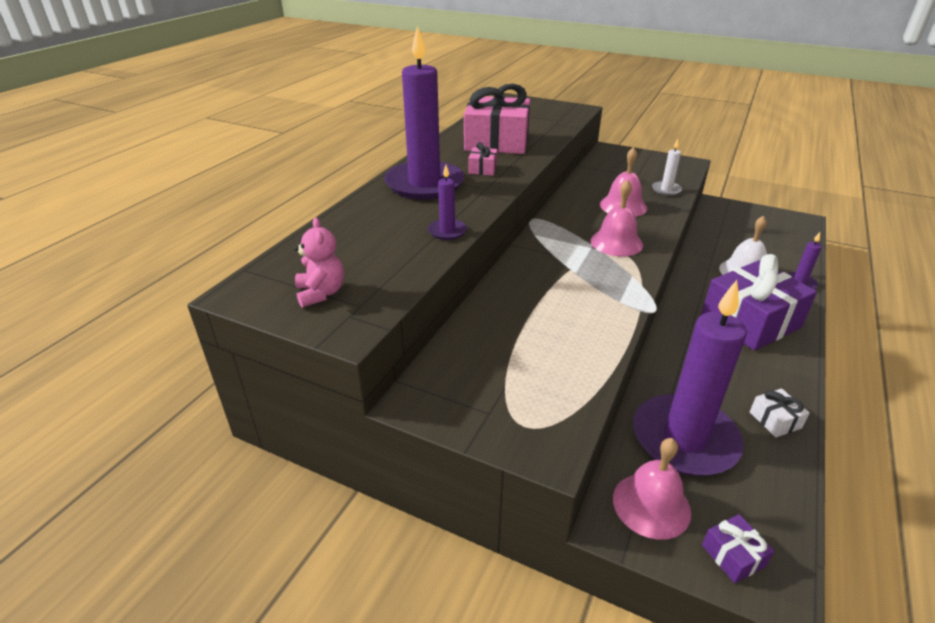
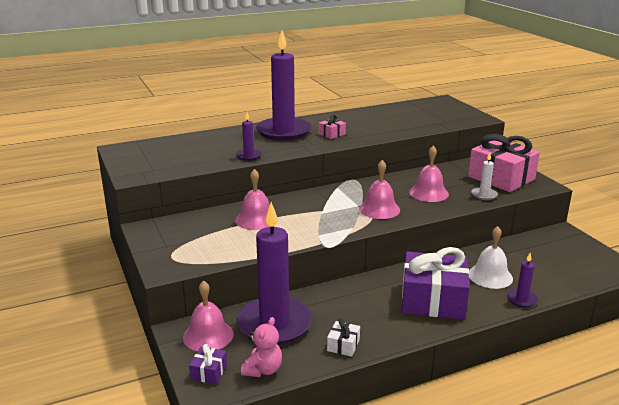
camera: 40 degrees right, 10 degrees down
pink teddy bear [294,218,344,307] -> pink teddy bear moved to [241,317,282,377]
pink gift [464,84,531,154] -> pink gift moved to [468,134,540,192]
none -> pink bell [235,169,278,230]

